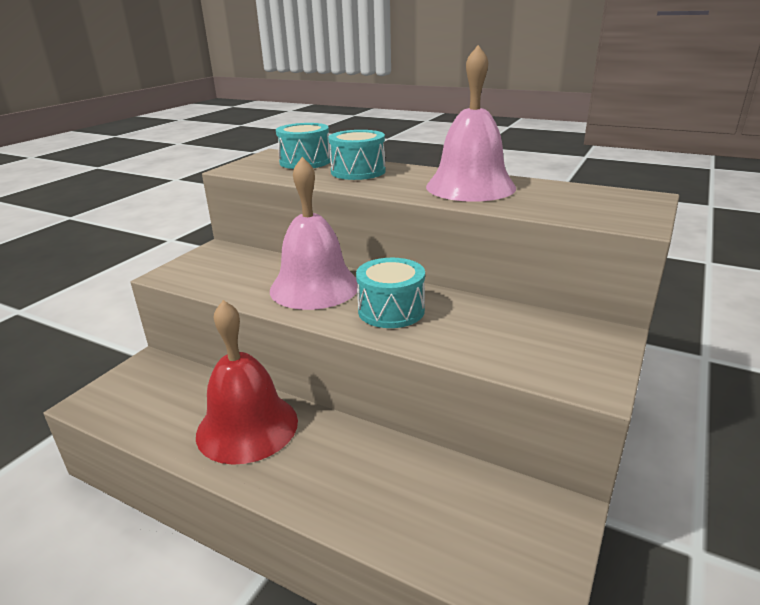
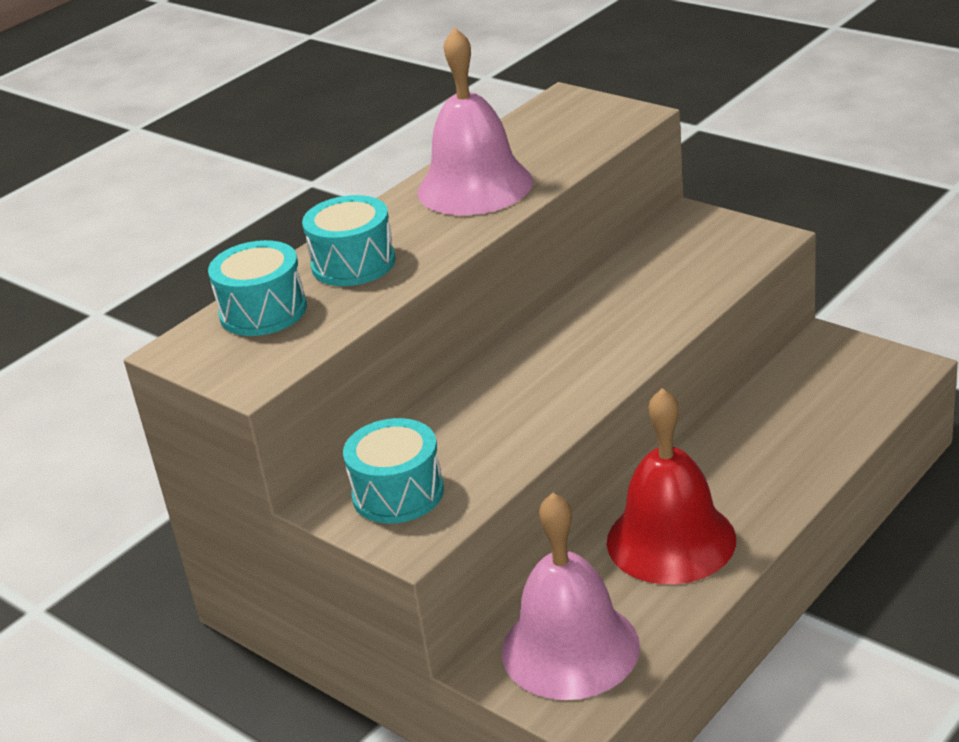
camera: 75 degrees left, 5 degrees up
pink bell [270,157,357,310] -> pink bell moved to [502,493,640,700]
turquoise drum [356,258,425,328] -> turquoise drum moved to [343,418,444,524]

